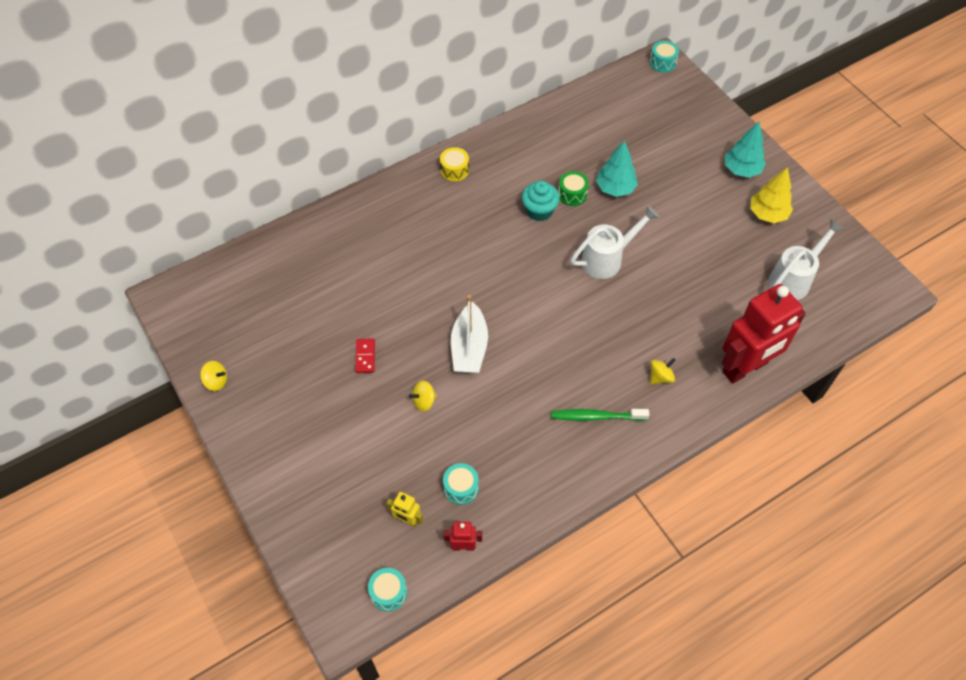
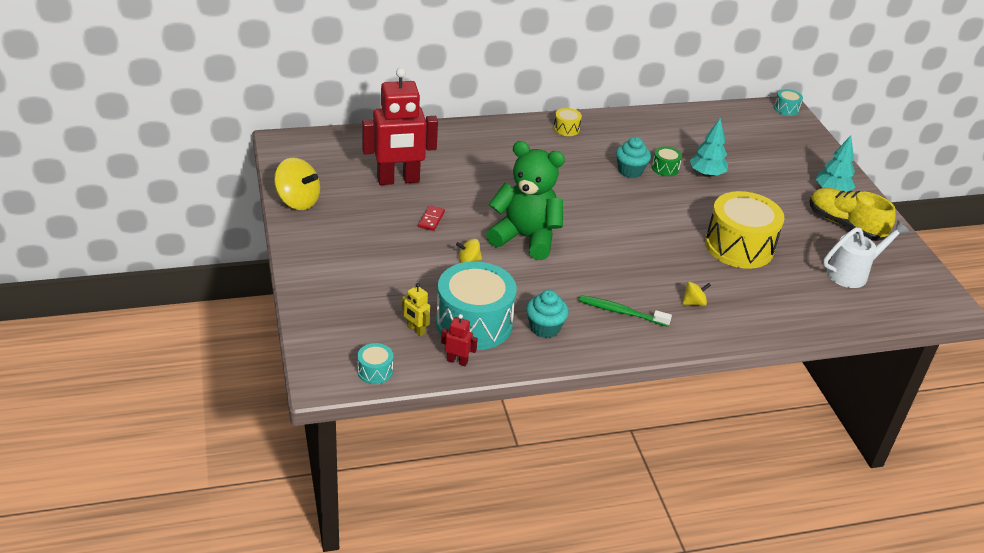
camera: 15 degrees right, 20 degrees down
yellow spinning top [200,361,227,391] -> yellow spinning top [274,157,320,210], size x1.94
turquoise drum [443,463,479,505] -> turquoise drum [436,261,517,350], size x2.30
white boat [451,295,488,373] -> green teddy bear [486,141,565,260]
white watering can [571,205,659,279] -> none
red robot [722,284,806,384] -> red robot moved to [362,68,438,185]
yellow tree [750,167,793,223] -> yellow shoe [809,188,896,241]
none -> turquoise cupcake [526,290,569,338]
none -> yellow drum [705,191,784,269]

